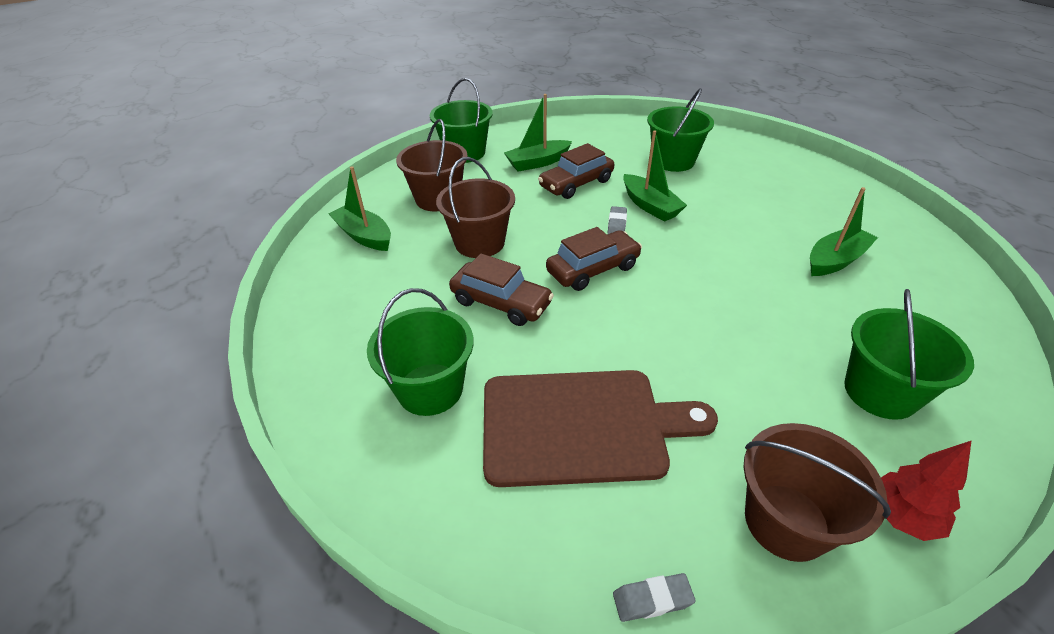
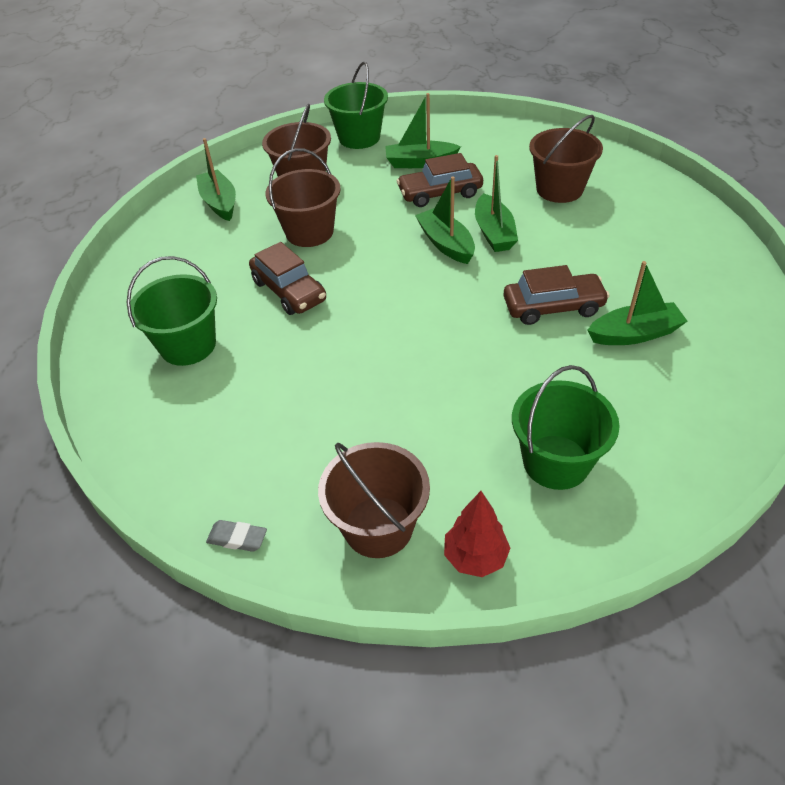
camera: 25 degrees right, 5 degrees up
brown cutting board [483,370,718,487] -> none
brown car [546,227,642,291] -> brown car moved to [503,265,610,325]
grey eraser [608,206,627,234] -> green boat [415,176,475,264]
green bucket [647,88,714,172] -> brown bucket [529,115,603,203]

